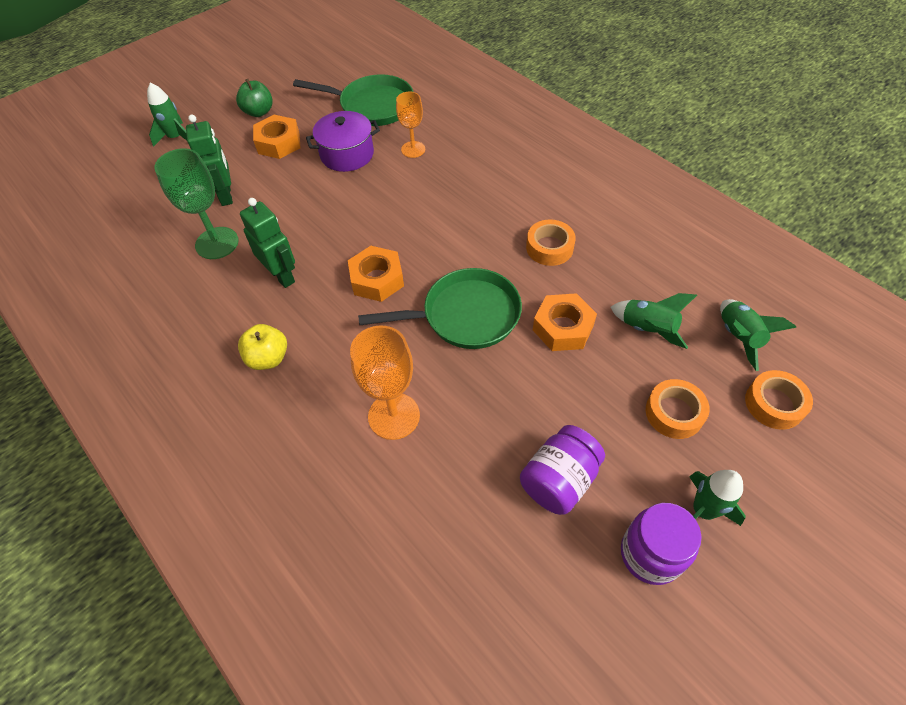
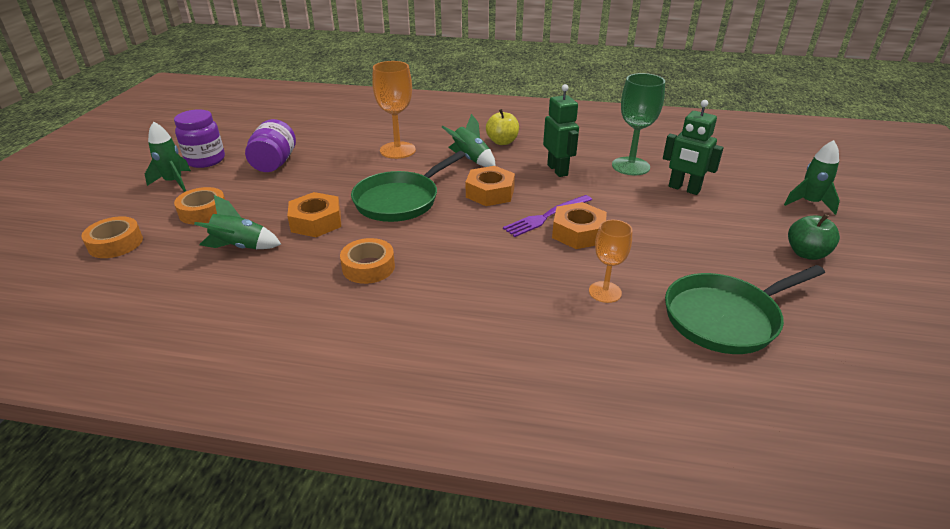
camera: 140 degrees right, 20 degrees down
green robot [240,198,295,288] -> green robot turned 120 degrees counterclockwise [543,84,579,177]
orange nut [253,115,300,159] -> orange nut moved to [552,202,607,249]
purple pot [306,111,380,172] -> none
green rocket [720,299,797,371] -> green rocket moved to [442,114,495,167]
none -> purple fork [503,195,592,237]

